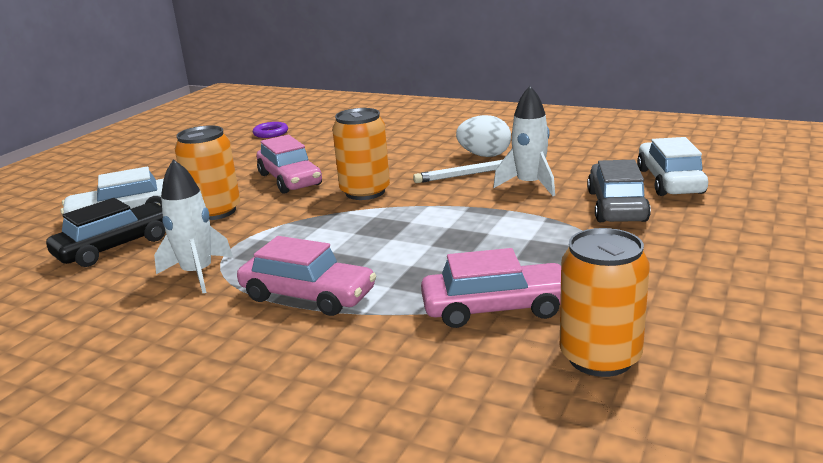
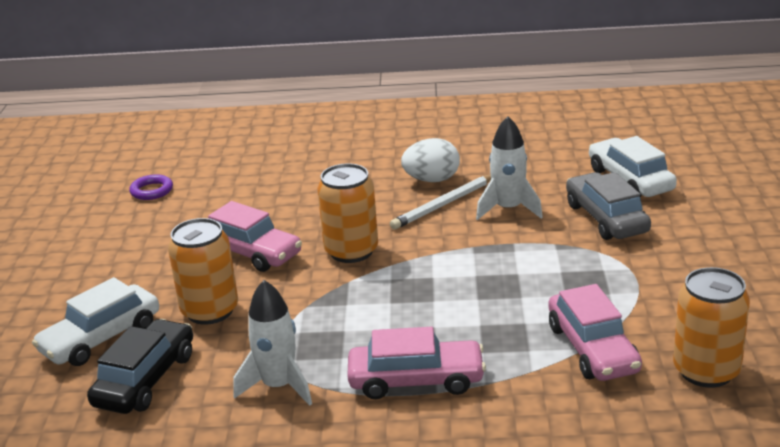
camera: 25 degrees left, 5 degrees up
pink car [421,248,561,328] -> pink car turned 105 degrees clockwise [549,284,642,381]

